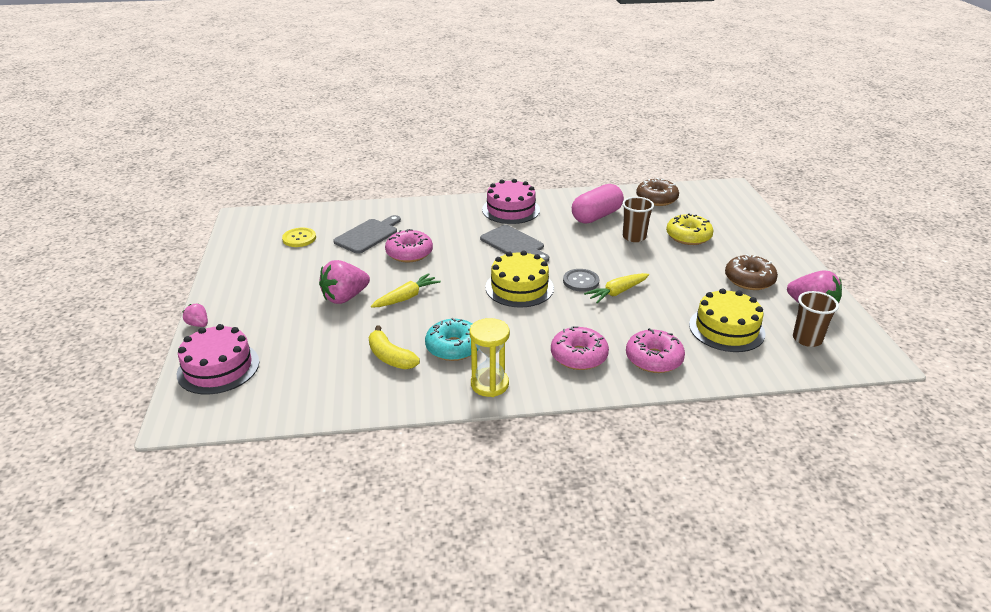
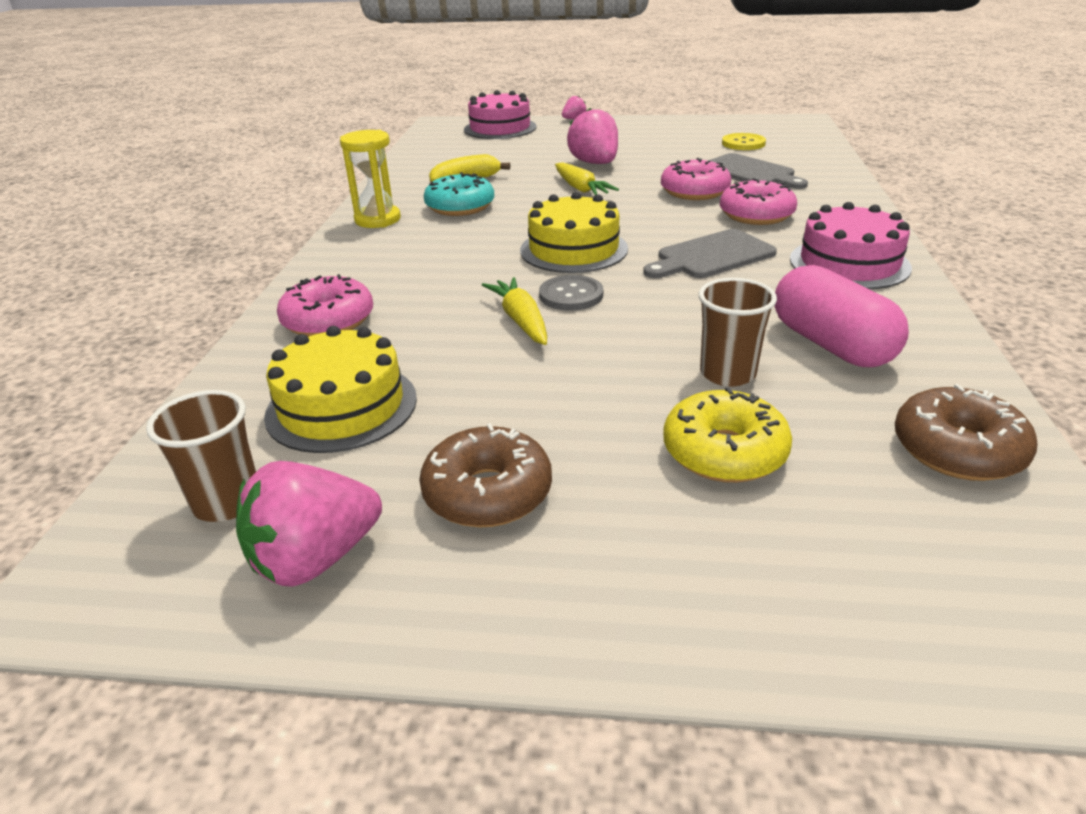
camera: 105 degrees right, 0 degrees up
pink donut [551,326,609,370] -> pink donut moved to [720,178,797,225]

